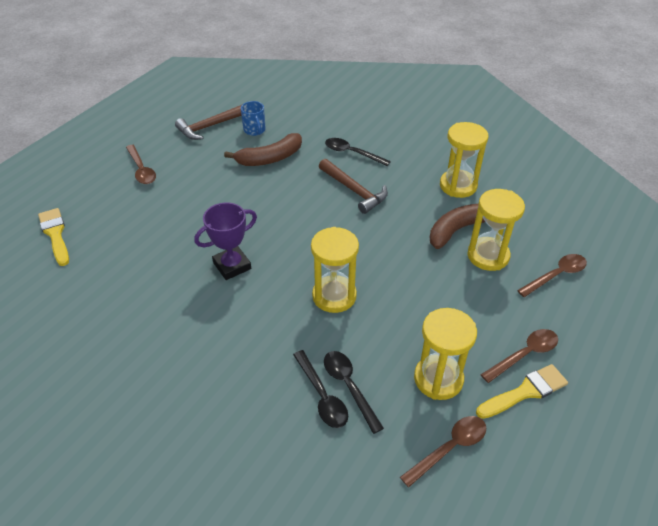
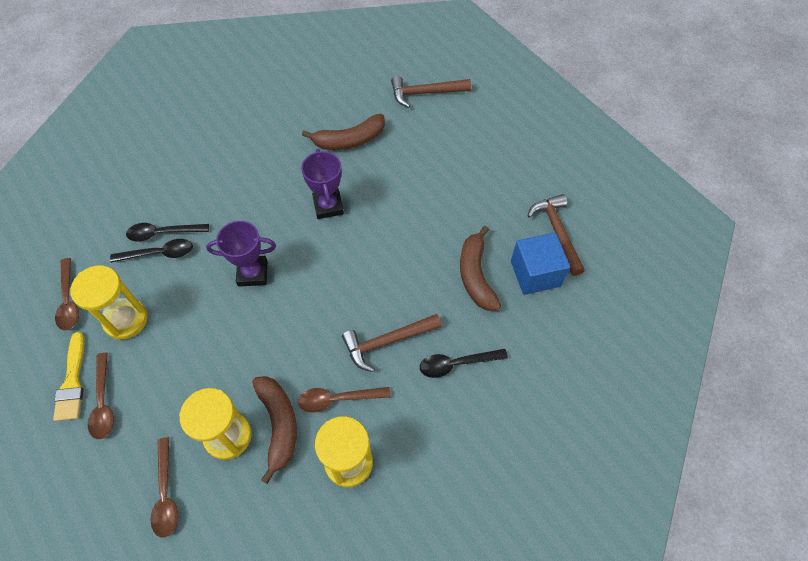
camera: 110 degrees right, 15 degrees up
yellow brush [38,208,69,266] -> brown hammer [391,76,471,108]
brown spoon [126,145,156,184] -> brown spoon moved to [298,387,391,413]
blue mug [241,101,265,136] -> blue cube [511,233,570,295]
yellow hourglass [311,227,359,313] -> purple trophy [206,221,276,287]
black spoon [325,138,391,166] -> black spoon turned 150 degrees counterclockwise [420,349,508,378]
none -> brown banana [302,114,385,150]

